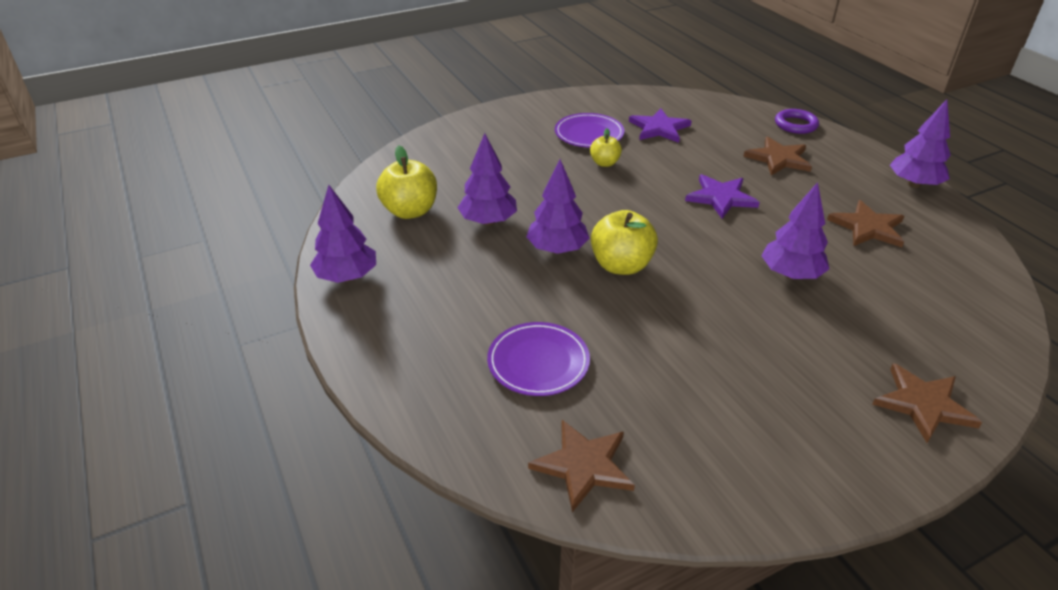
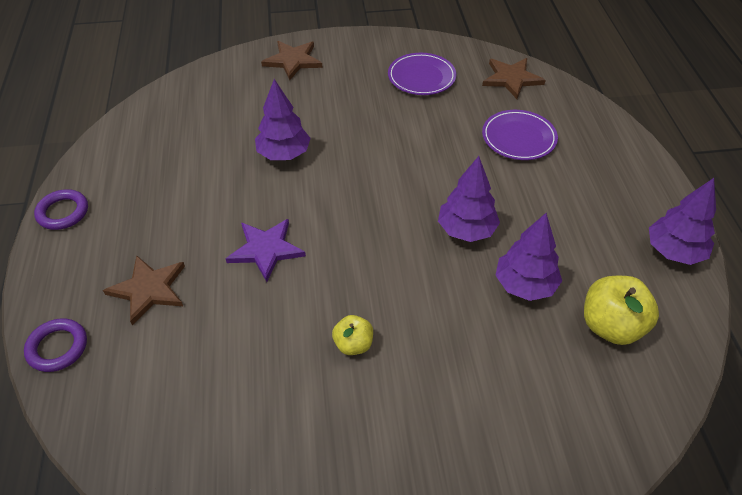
camera: 160 degrees left, 10 degrees up
purple plate [555,113,625,148] -> purple plate moved to [388,53,456,95]
yellow apple [591,210,658,275] -> none
purple star [629,108,691,143] -> none
brown star [827,200,904,247] -> none
purple tree [890,99,951,188] -> purple ring [34,189,88,230]

